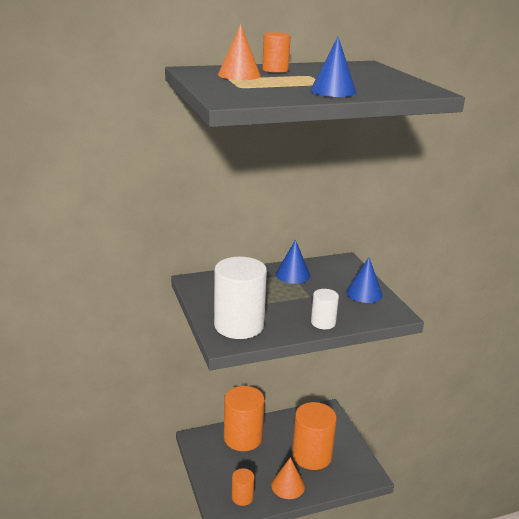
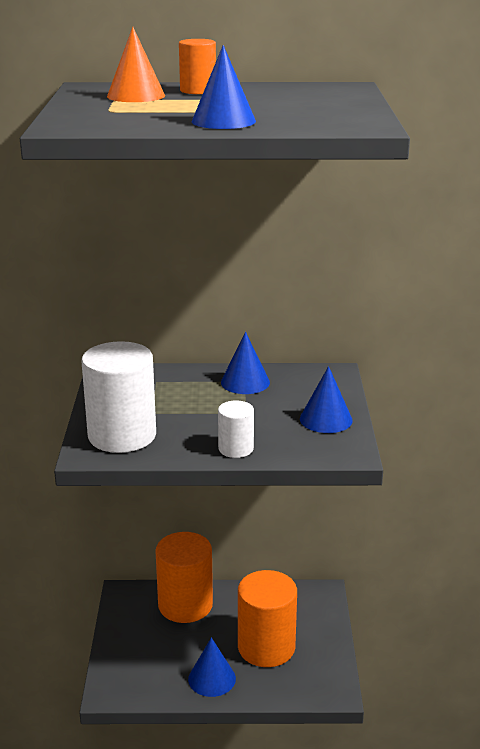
camera: 20 degrees right, 0 degrees up
orange cylinder [232,468,254,506] -> none
orange cone [271,457,305,499] -> blue cone [188,637,236,697]

